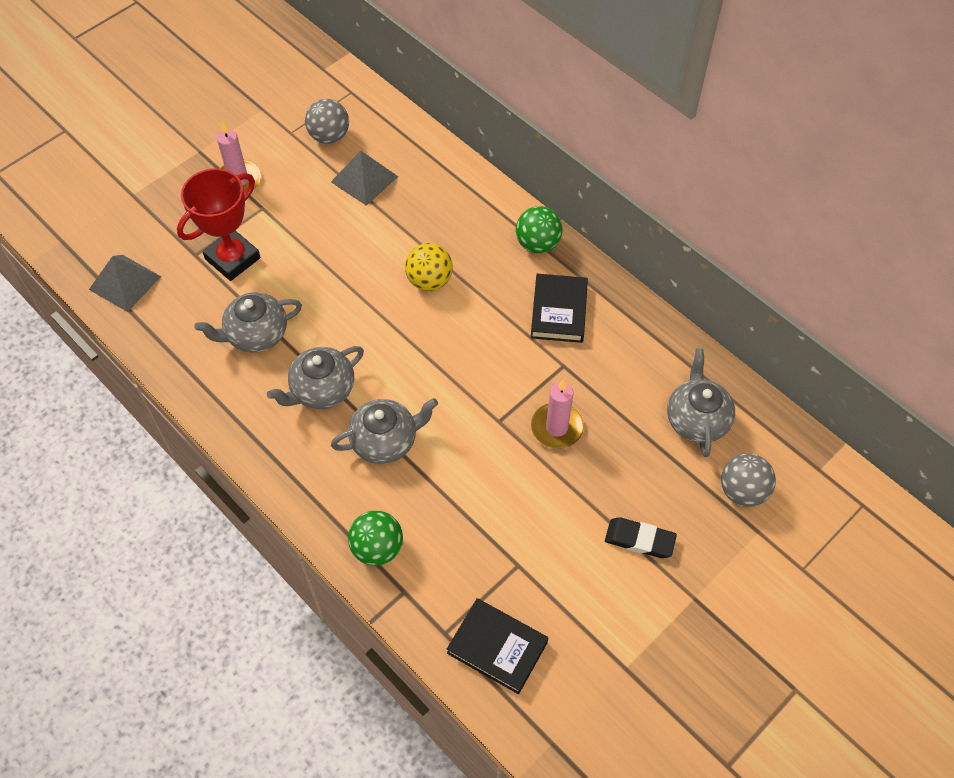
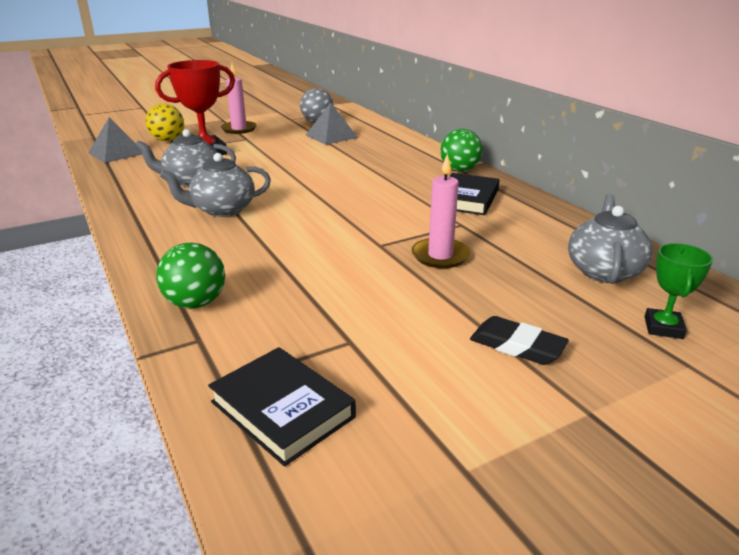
camera: 15 degrees right, 30 degrees down
grey teapot [331,398,438,464] -> none
yellow ball [405,243,453,291] -> yellow ball moved to [146,104,184,141]
grey ball [721,454,776,507] -> green trophy [645,243,713,339]

